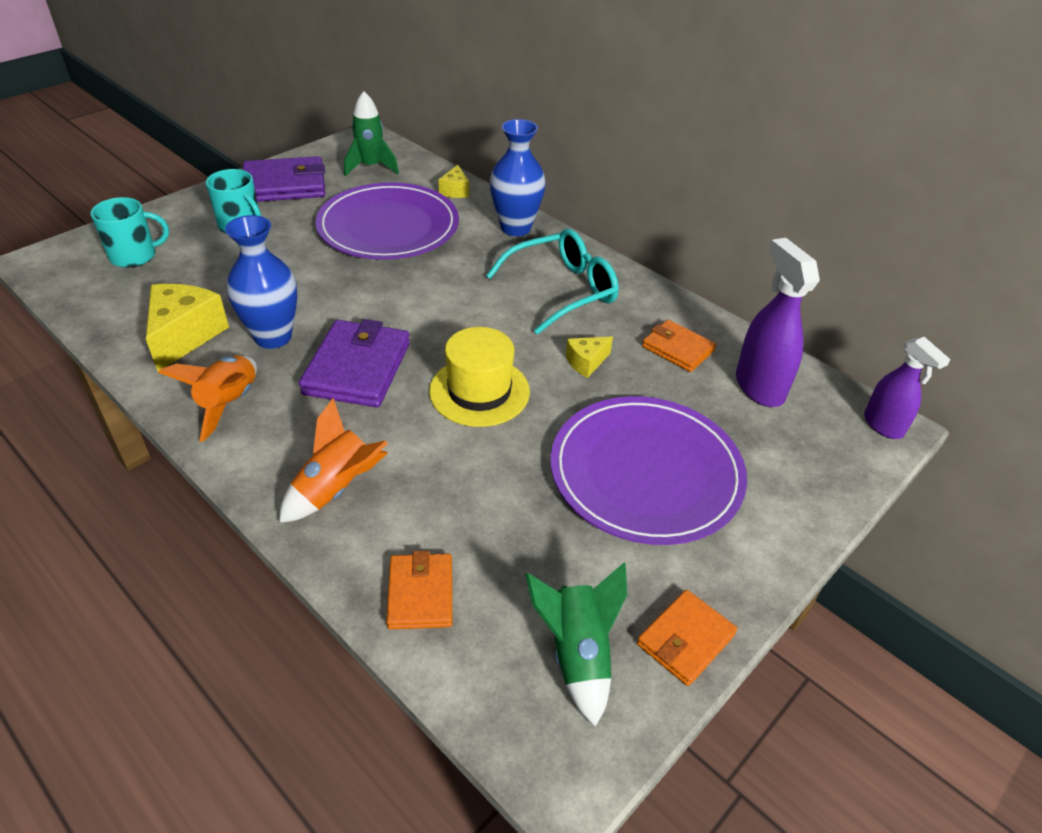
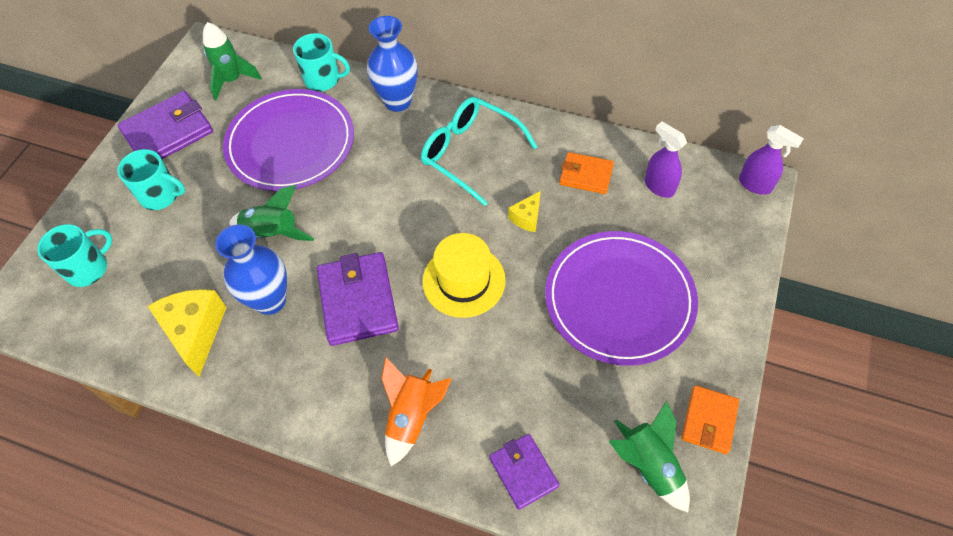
camera: 20 degrees left, 15 degrees up
orange rocket [158,355,257,442] -> none
orange wallet [386,550,452,629] -> purple wallet [489,434,559,510]
yellow cheese [439,165,469,198] -> turquoise mug [293,33,350,91]
turquoise glasses [486,229,619,335] -> turquoise glasses turned 90 degrees counterclockwise [421,97,537,206]
purple spray bottle [736,238,820,407] -> purple spray bottle [645,122,687,198], size x0.67
none -> green rocket [229,185,314,241]

